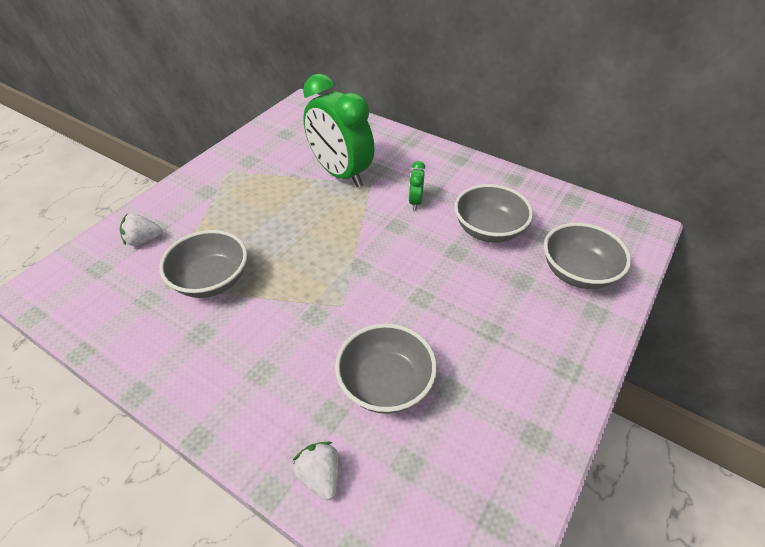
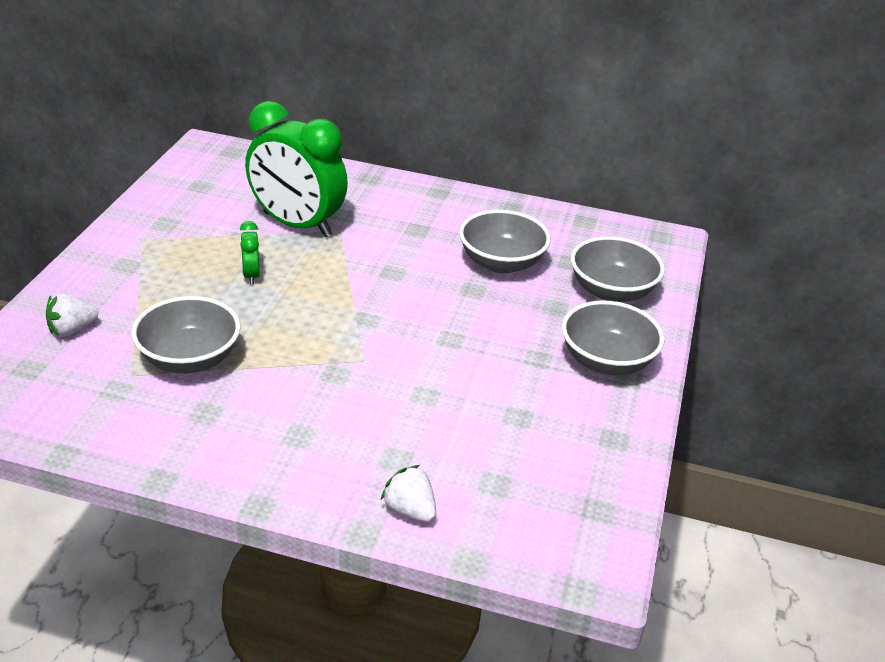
camera: 20 degrees left, 10 degrees down
grey bowl [335,323,437,414] -> grey bowl moved to [562,301,664,375]
green clock [409,161,425,210] -> green clock moved to [240,221,260,285]

